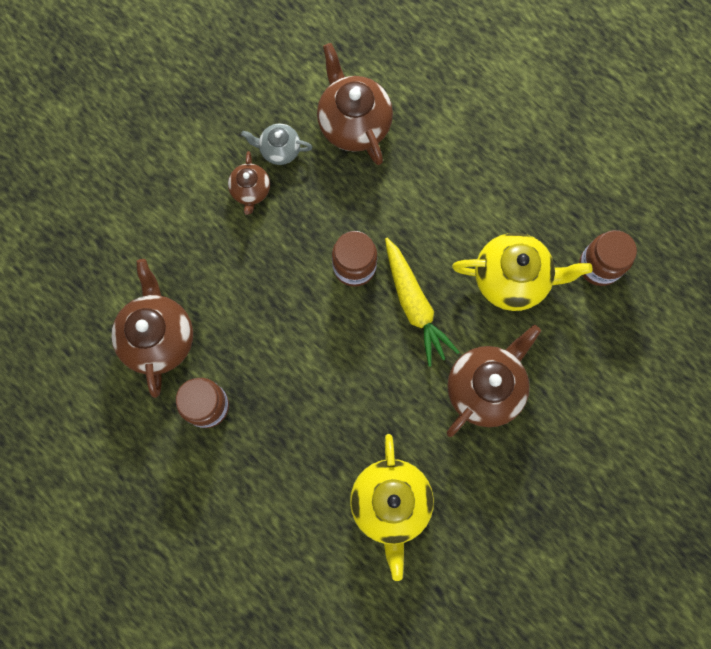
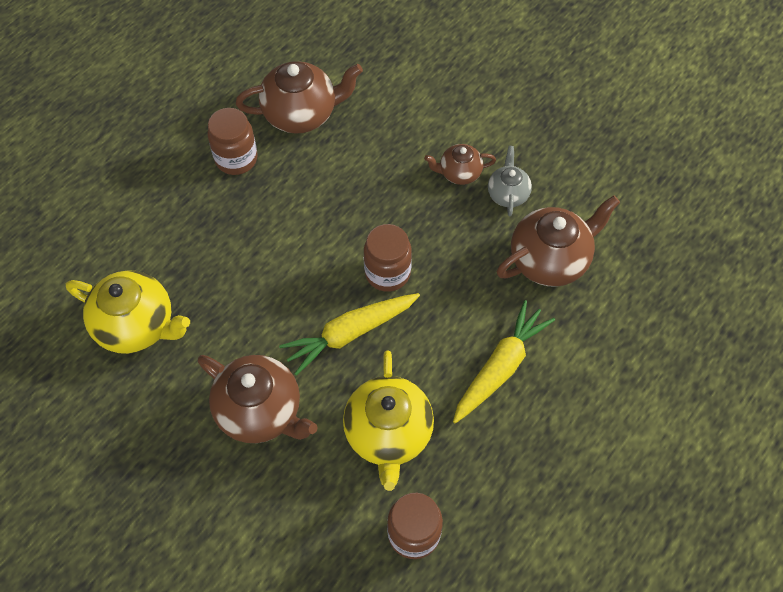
camera: 85 degrees right, 15 degrees down
yellow teapot [350,434,434,581] -> yellow teapot turned 150 degrees counterclockwise [66,270,190,354]
none -> yellow carrot [453,300,555,424]

